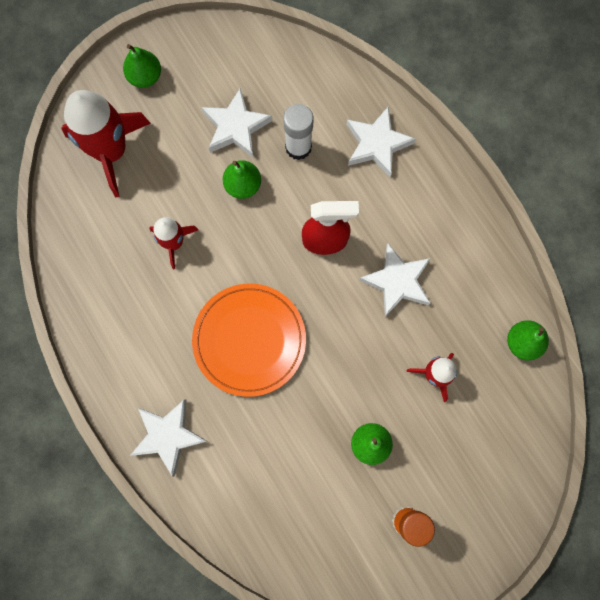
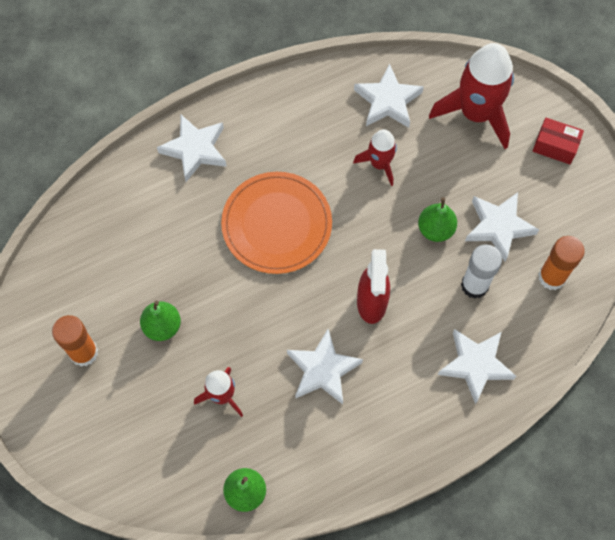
camera: 95 degrees right, 10 degrees down
green pear [123,44,161,88] -> red box [533,118,584,164]
none -> white star [354,63,424,128]
none -> orange glue stick [538,236,585,290]

